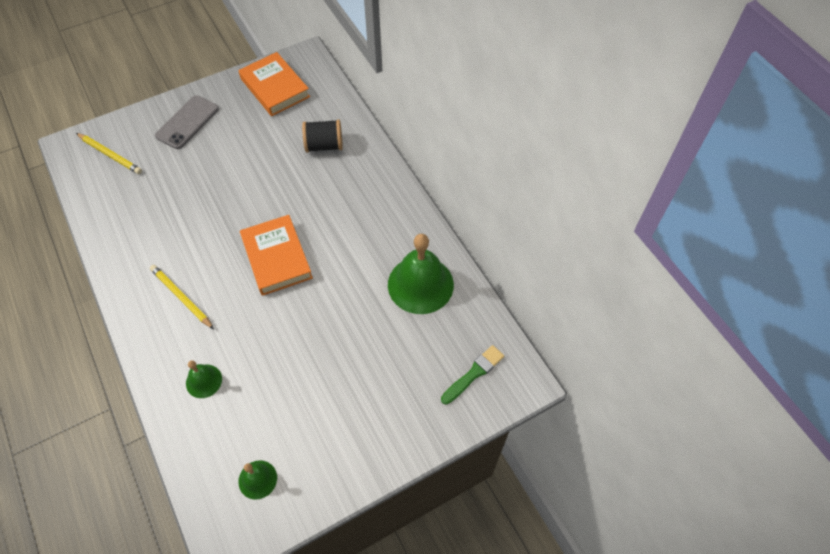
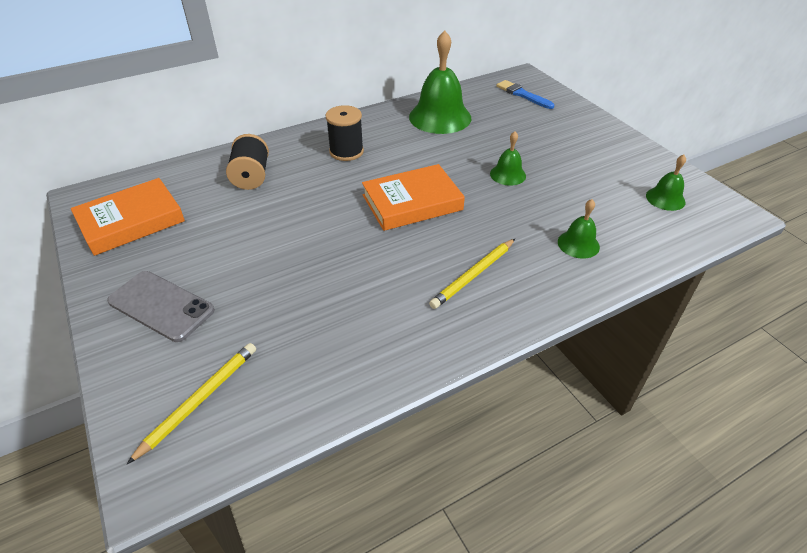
camera: 90 degrees left, 15 degrees down
green brush [441,345,504,405] -> blue brush [496,80,554,109]
none -> black spool [326,105,364,161]
none -> green bell [490,131,526,186]

